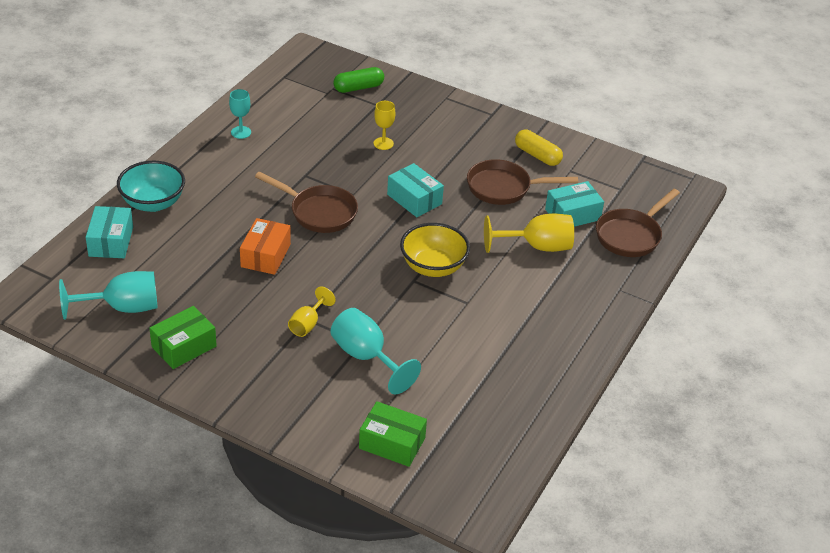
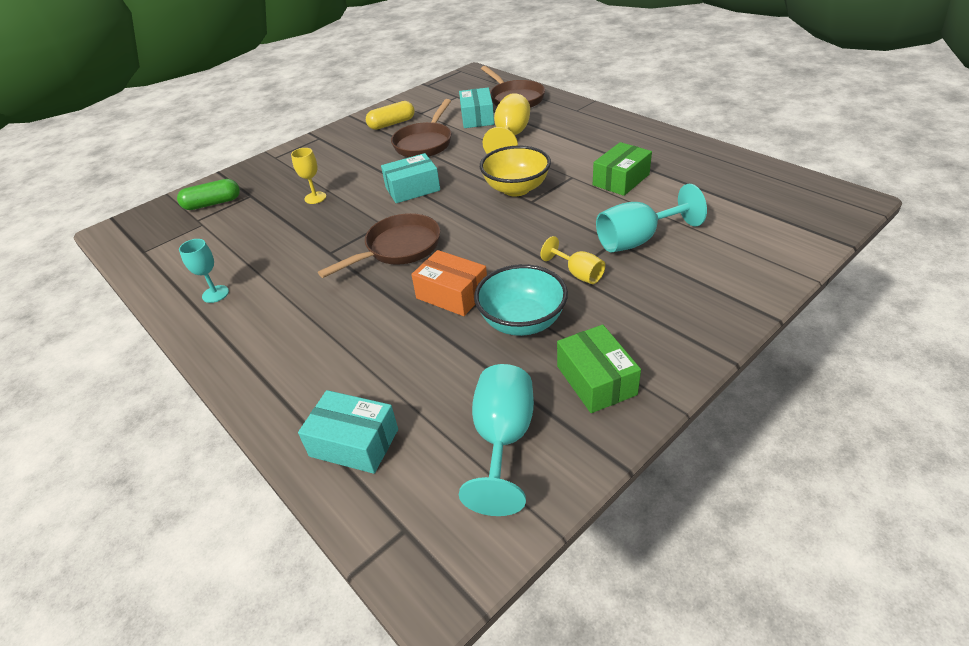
camera: 65 degrees left, 0 degrees up
turquoise bowl [117,161,185,212] -> turquoise bowl moved to [474,264,568,336]
green capsule [333,67,384,93] -> green capsule turned 75 degrees clockwise [177,179,240,210]
green box [359,401,427,467] -> green box moved to [593,142,652,196]

